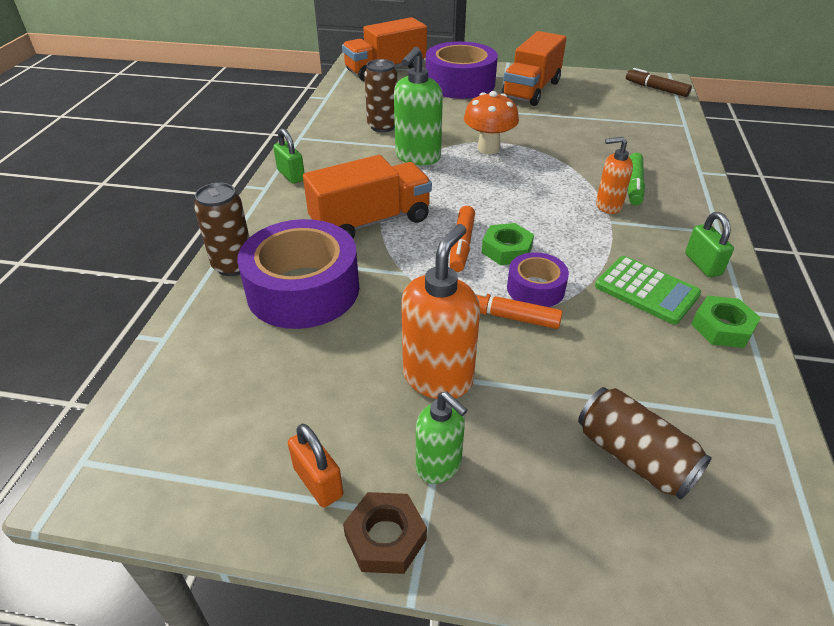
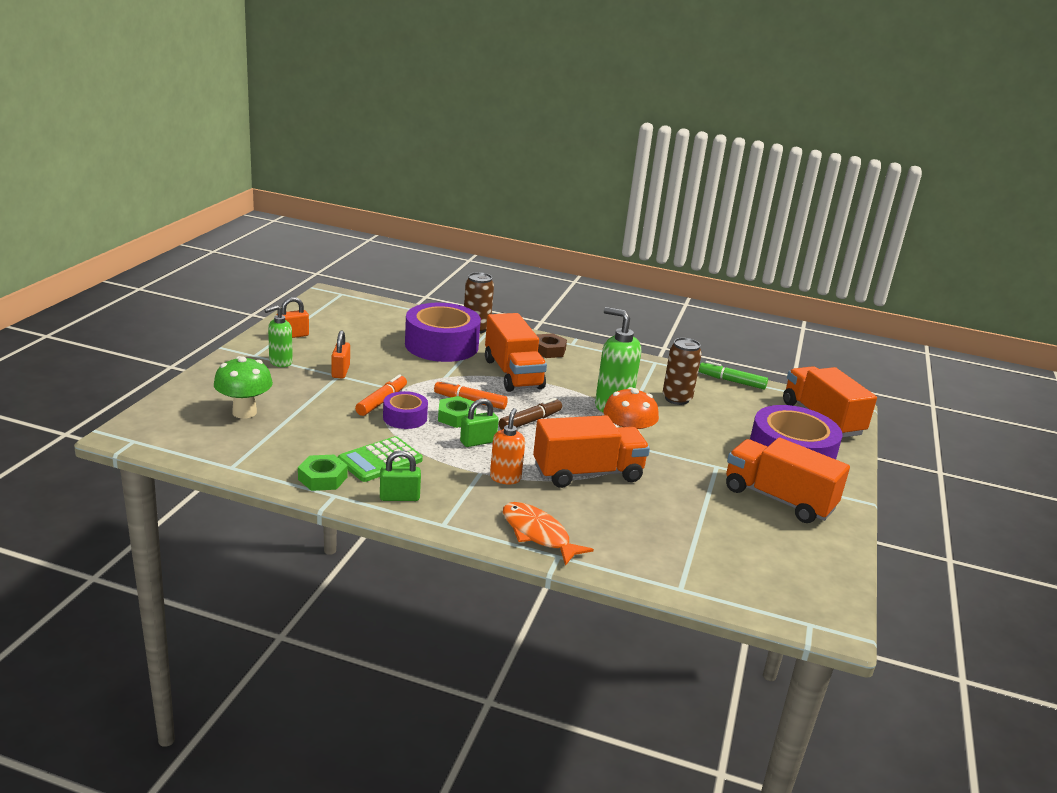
camera: 95 degrees right, 15 degrees down
green padlock [273,128,304,184] -> green padlock moved to [460,398,499,447]
brown nut [343,492,427,574] -> brown nut moved to [536,333,567,358]
orange soap dispenser [401,224,480,399] -> orange padlock [331,330,350,379]
brown can [578,387,712,500] -> green mushroom [214,356,273,418]
brown marker [626,68,692,97] -> brown marker moved to [499,398,562,430]
green marker [628,153,645,206] -> green marker moved to [699,361,768,389]
none -> orange fish [503,502,594,566]
none -> orange truck [533,415,650,488]

